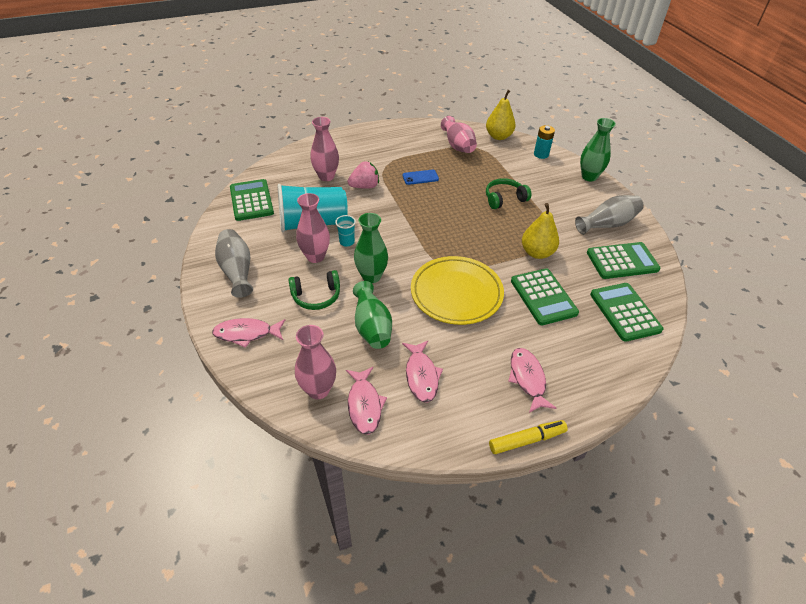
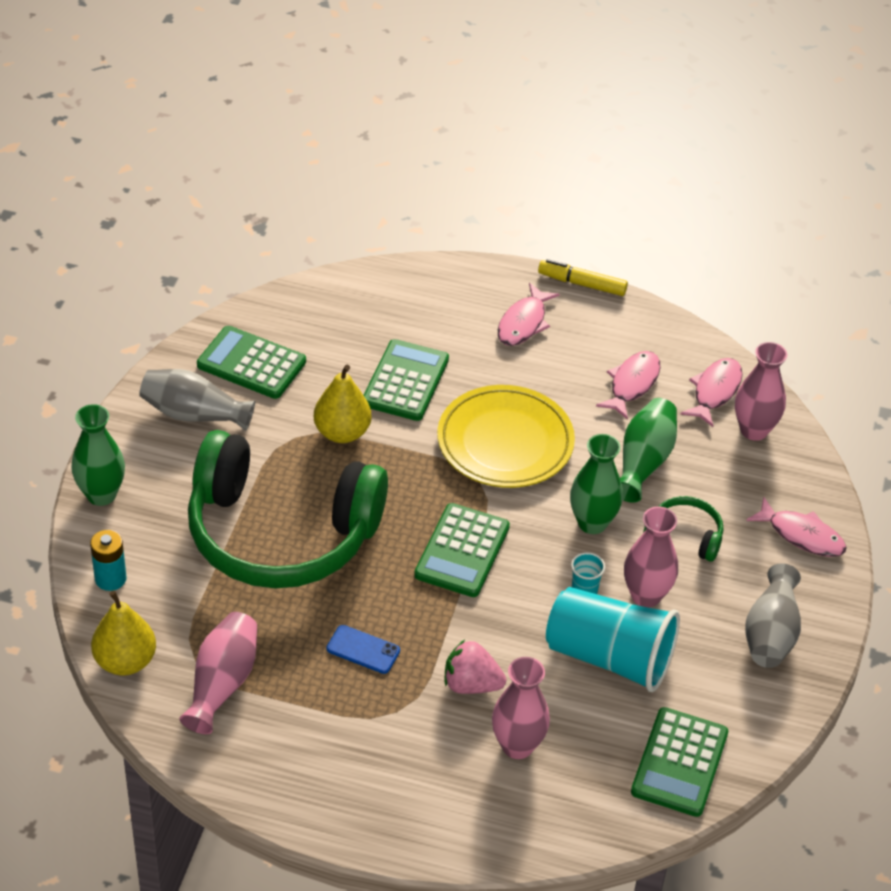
camera: 145 degrees left, 0 degrees up
green headphones [486,178,531,209] -> green headphones [188,430,388,589], size x2.47
green calculator [590,283,663,342] -> green calculator moved to [414,503,510,597]

